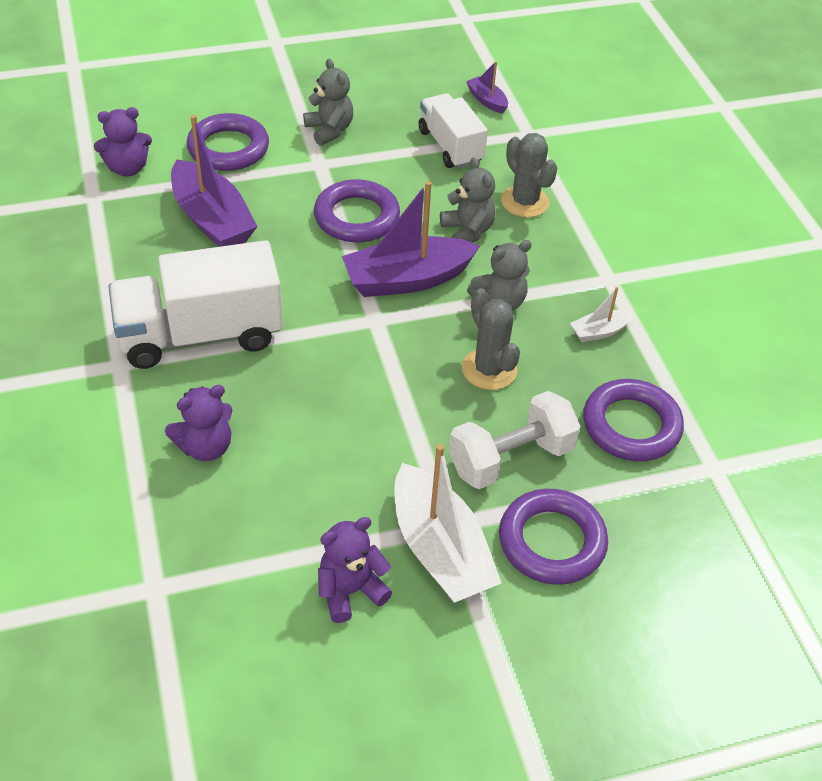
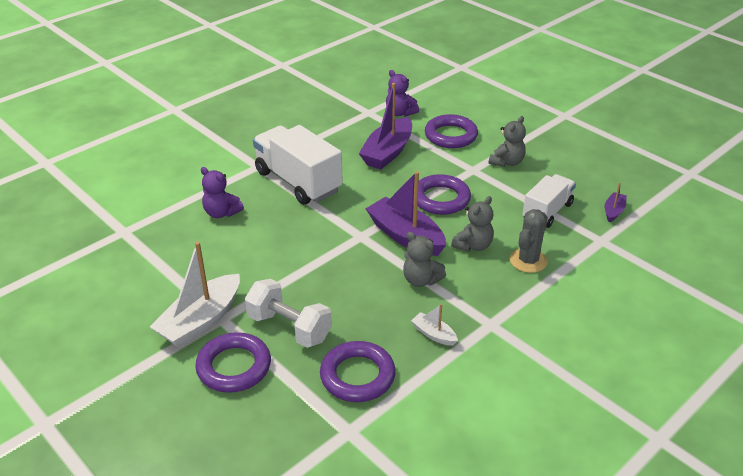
camera: 65 degrees right, 10 degrees down
purple teddy bear [318,517,392,623] -> none
grey cactus [462,288,520,390] -> none

